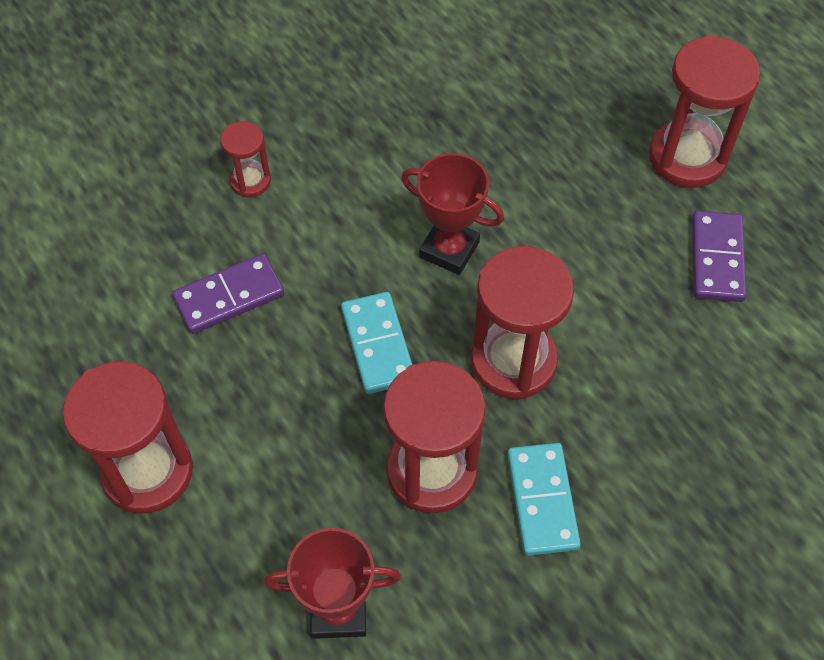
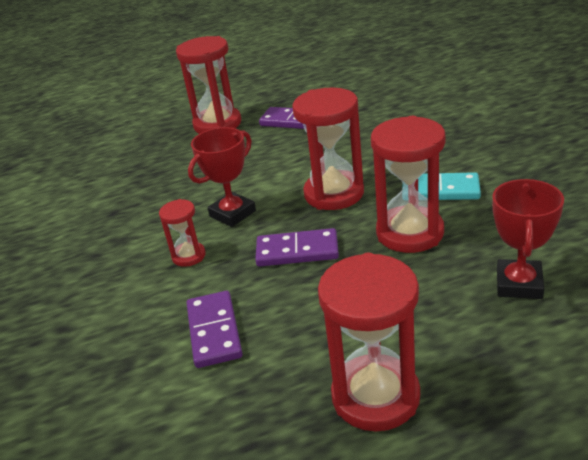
camera: 70 degrees left, 25 degrees down
red hourglass [220,121,271,197] -> red hourglass moved to [159,199,206,267]
turquoise domino [341,292,412,394] -> purple domino [255,228,339,267]

